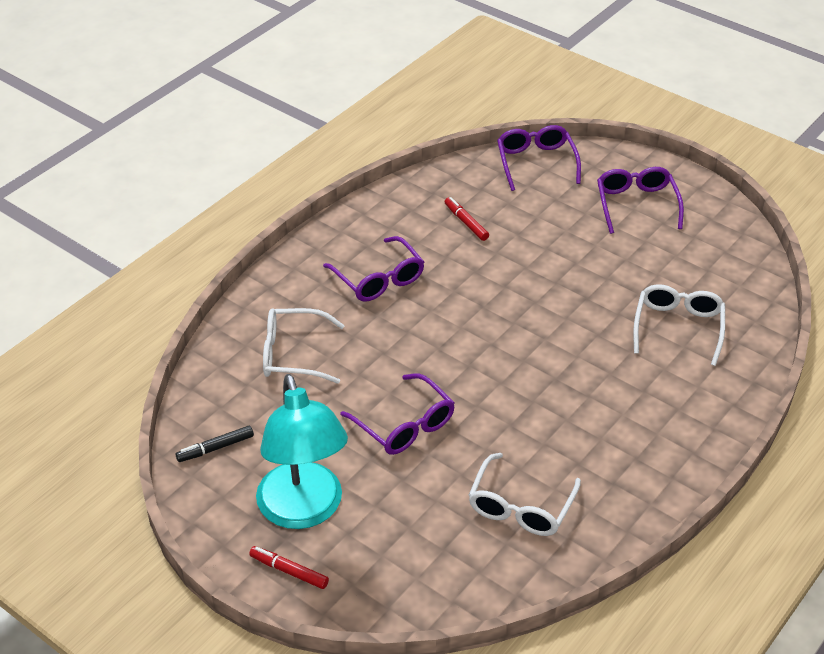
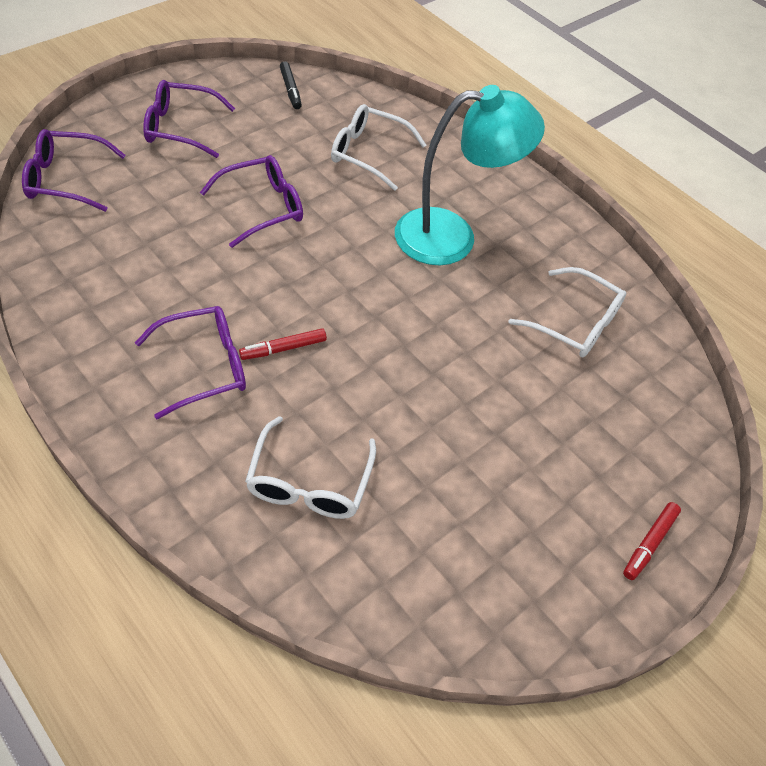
camera: 85 degrees left, 10 degrees up
black marker [175,426,254,462] -> black marker moved to [280,61,302,109]
turquoise lamp [256,374,348,529] -> turquoise lamp moved to [395,85,545,265]
purple glasses [340,373,455,455] -> purple glasses moved to [200,155,303,248]
red marker [445,197,489,241] -> red marker moved to [239,328,327,360]

